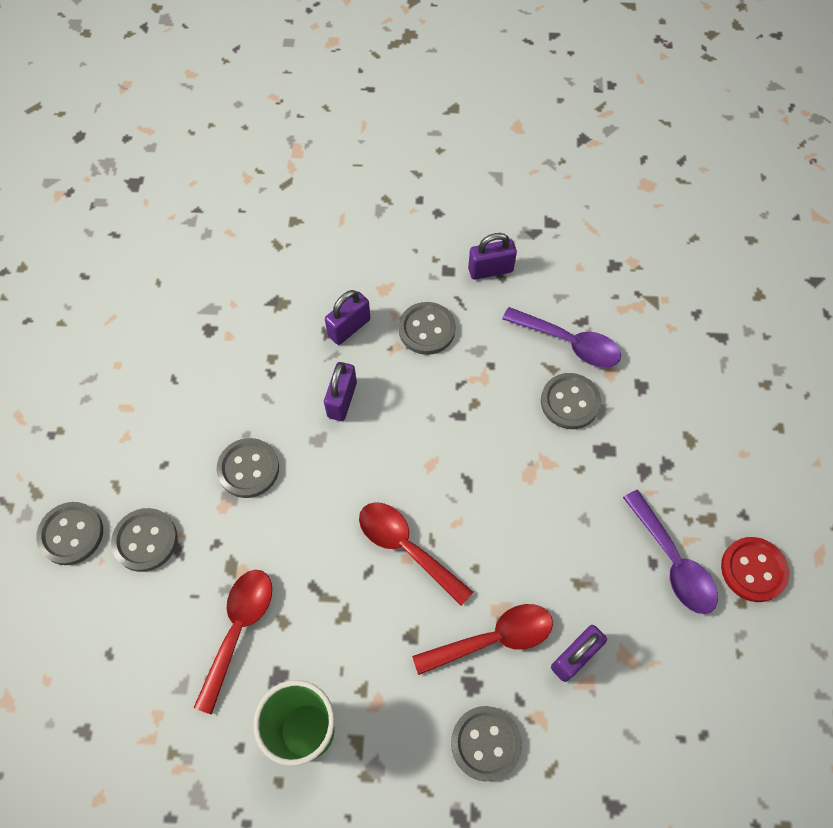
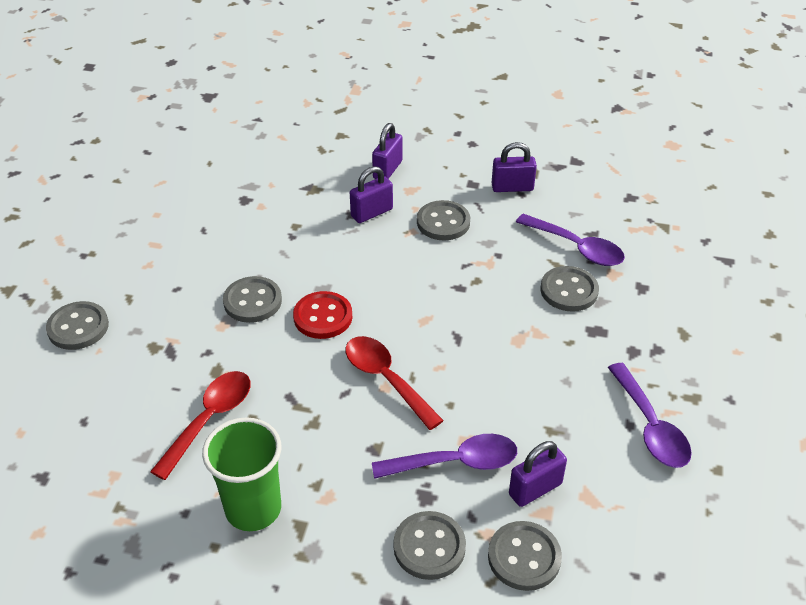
camera: 10 degrees right, 20 degrees down
grey button [111,508,178,572] -> grey button moved to [488,521,562,591]
purple padlock [324,362,357,421] -> purple padlock moved to [372,123,403,179]
red spoon [412,604,553,675] -> purple spoon [372,434,517,479]
red button [721,537,789,602] -> red button moved to [293,291,352,339]

